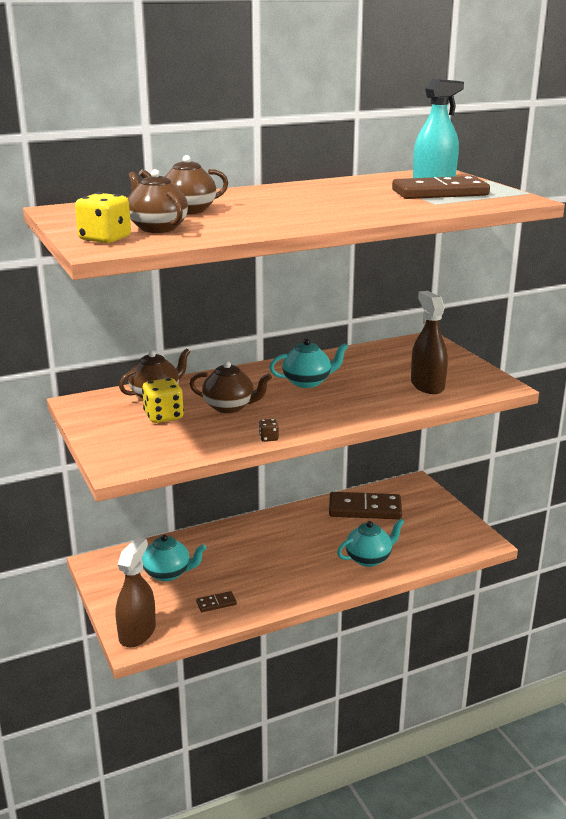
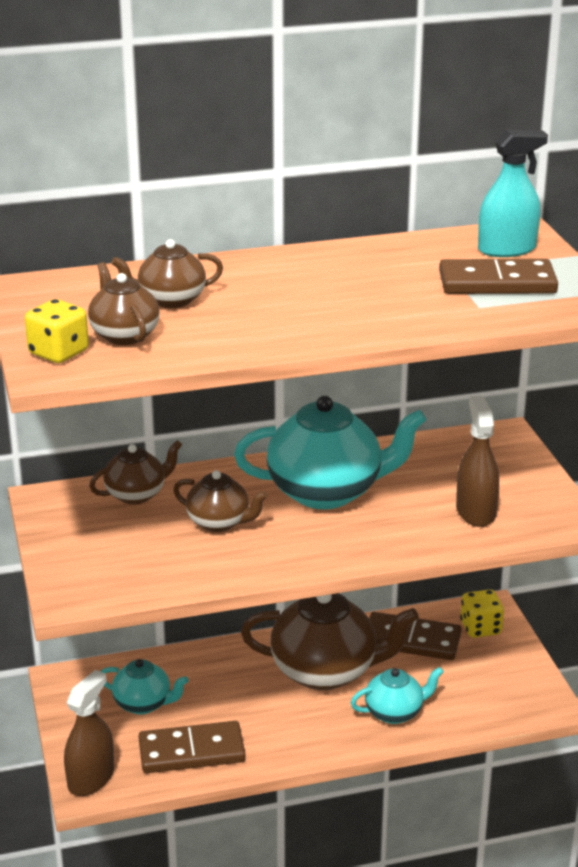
camera: 10 degrees right, 5 degrees up
yellow dice [142,378,184,423] -> yellow dice moved to [460,589,504,638]
brown domino [196,591,237,612] -> brown domino [138,721,246,773], size x2.26
brown dice [259,419,279,442] -> none
turquoise teapot [269,339,348,388] -> turquoise teapot [234,396,426,509], size x1.86
none -> brown teapot [241,593,419,690]

